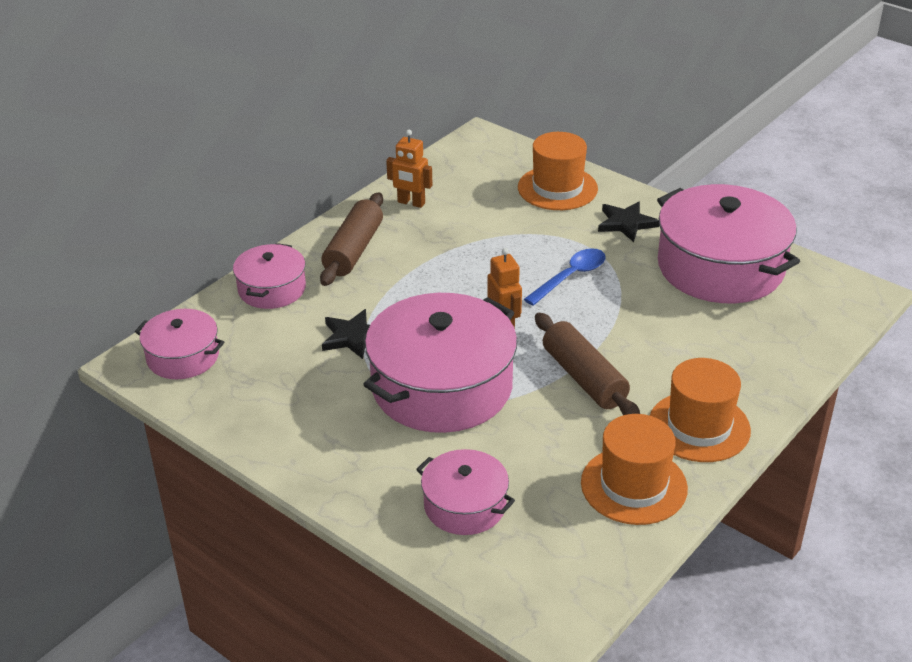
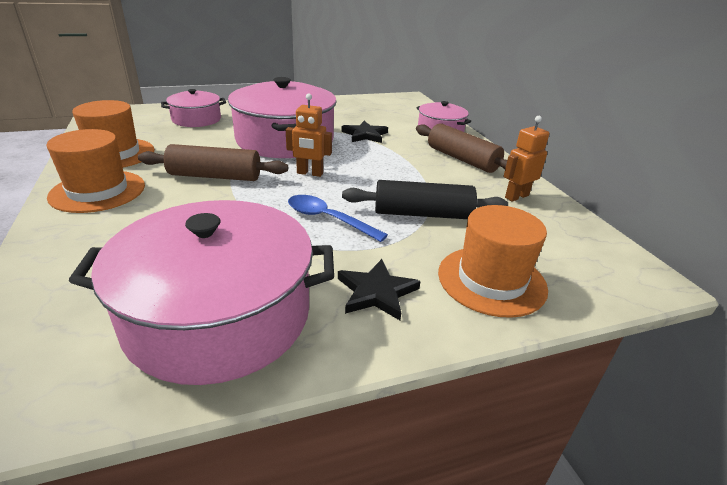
camera: 120 degrees right, 5 degrees down
pink pot [135,309,224,379] -> none
blue spoon [524,248,606,306] -> blue spoon turned 135 degrees clockwise [288,195,388,242]
none -> black rolling pin [342,180,508,219]

